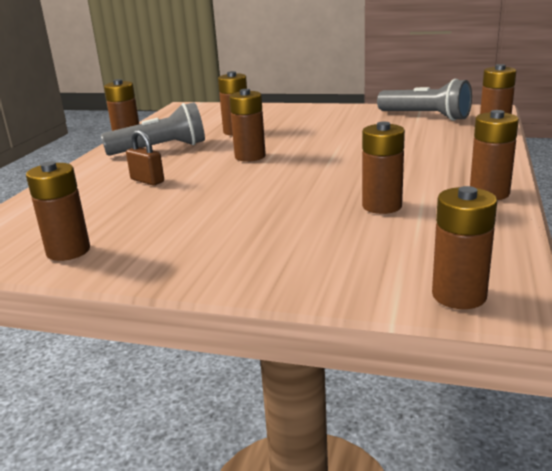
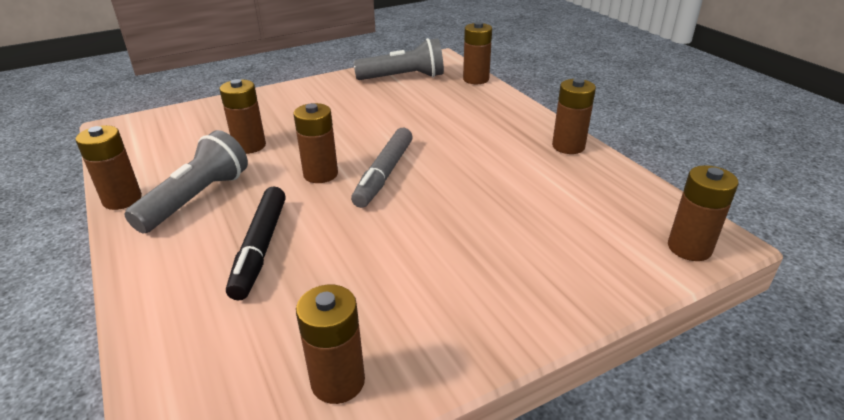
camera: 45 degrees left, 10 degrees up
brown padlock [126,130,164,185] -> black marker [226,187,286,301]
brown battery [362,122,405,214] -> none
none -> grey marker [351,128,413,208]

